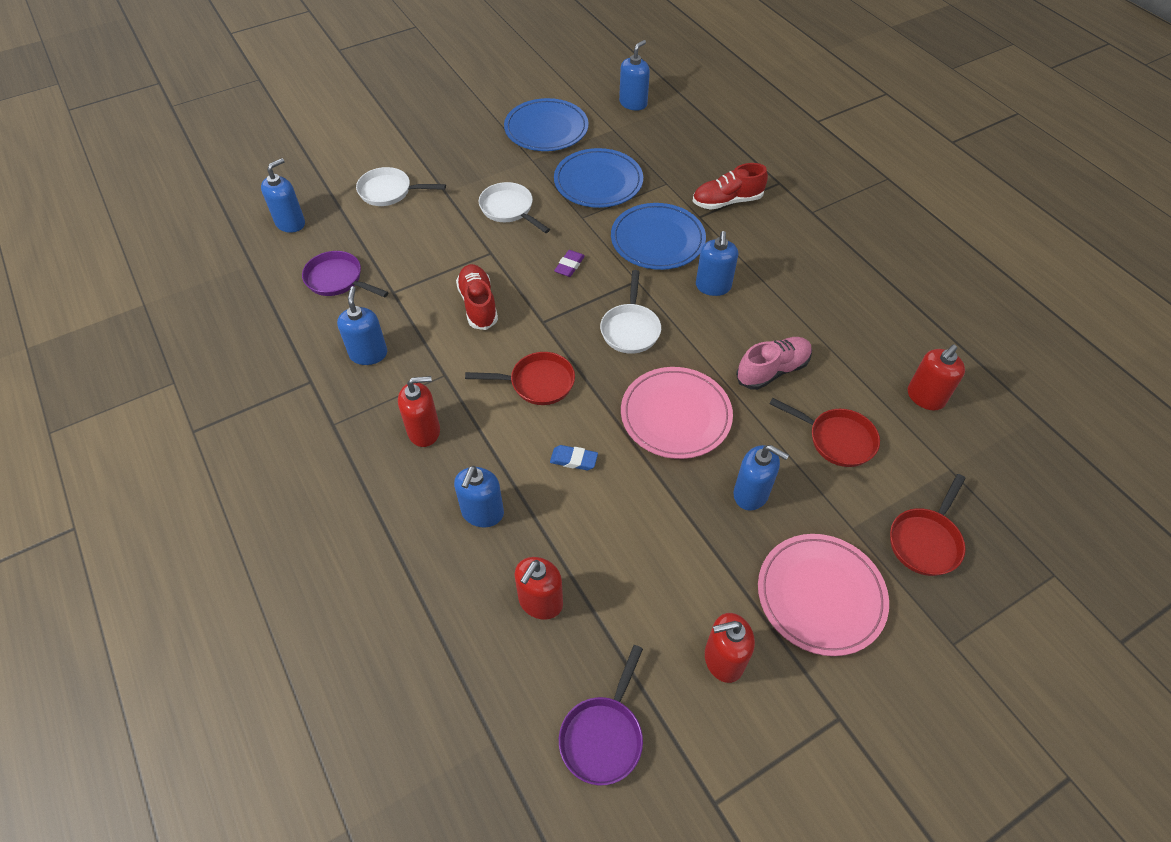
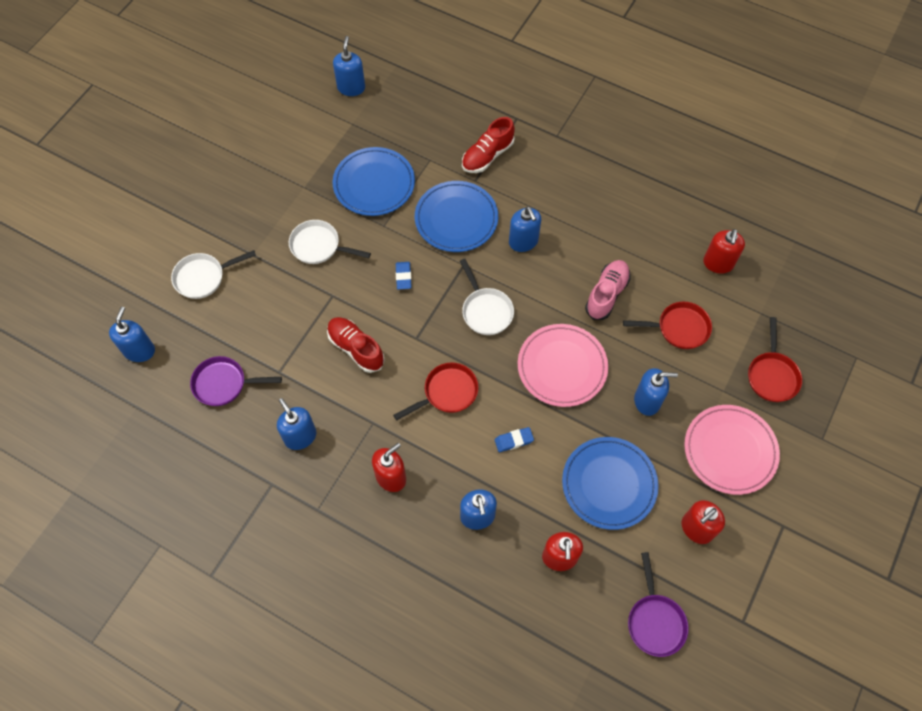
camera: 30 degrees left, 10 degrees up
blue plate [504,98,589,151] -> blue plate moved to [562,437,659,530]
purple eraser [554,250,585,277] -> blue eraser [396,262,412,290]

